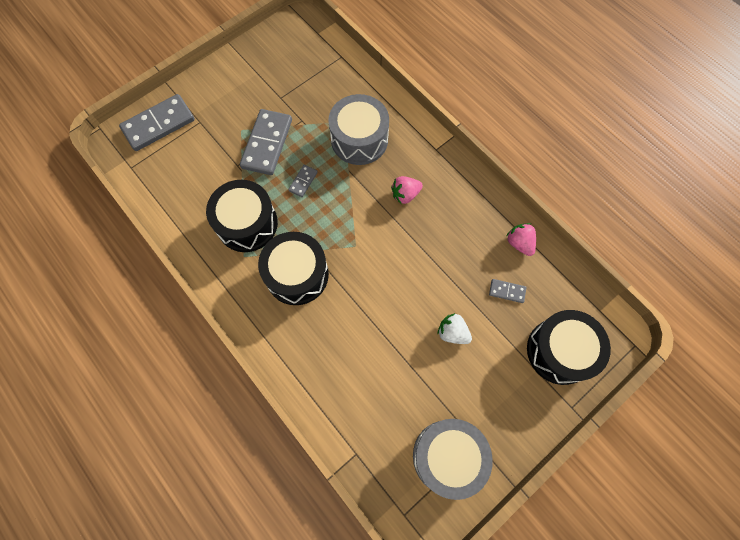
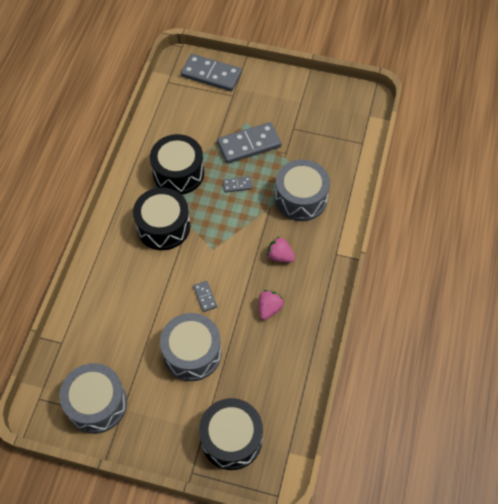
camera: 55 degrees right, 10 degrees down
white strawberry [437,313,472,344] -> grey drum [160,313,222,381]
grey domino [489,279,526,303] -> grey domino moved to [193,281,217,312]
pink strawberry [507,223,536,256] -> pink strawberry moved to [259,290,284,320]

